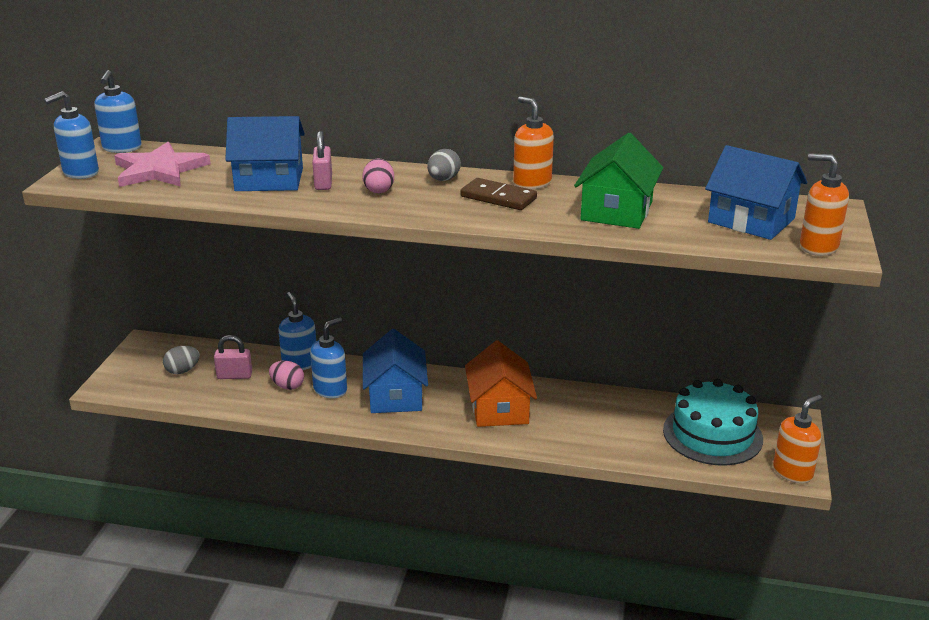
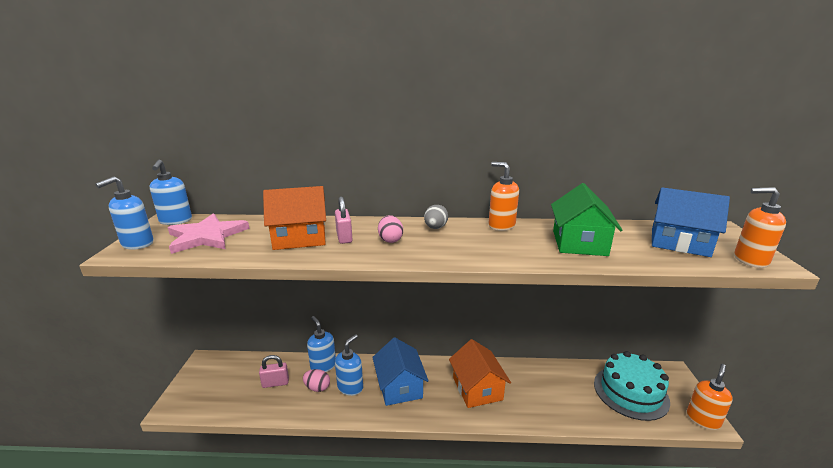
camera: 10 degrees left, 5 degrees down
grey egg [163,346,200,374] -> none
blue house [225,116,305,191] -> orange house [263,186,326,250]
brown domino [460,178,537,210] -> none

